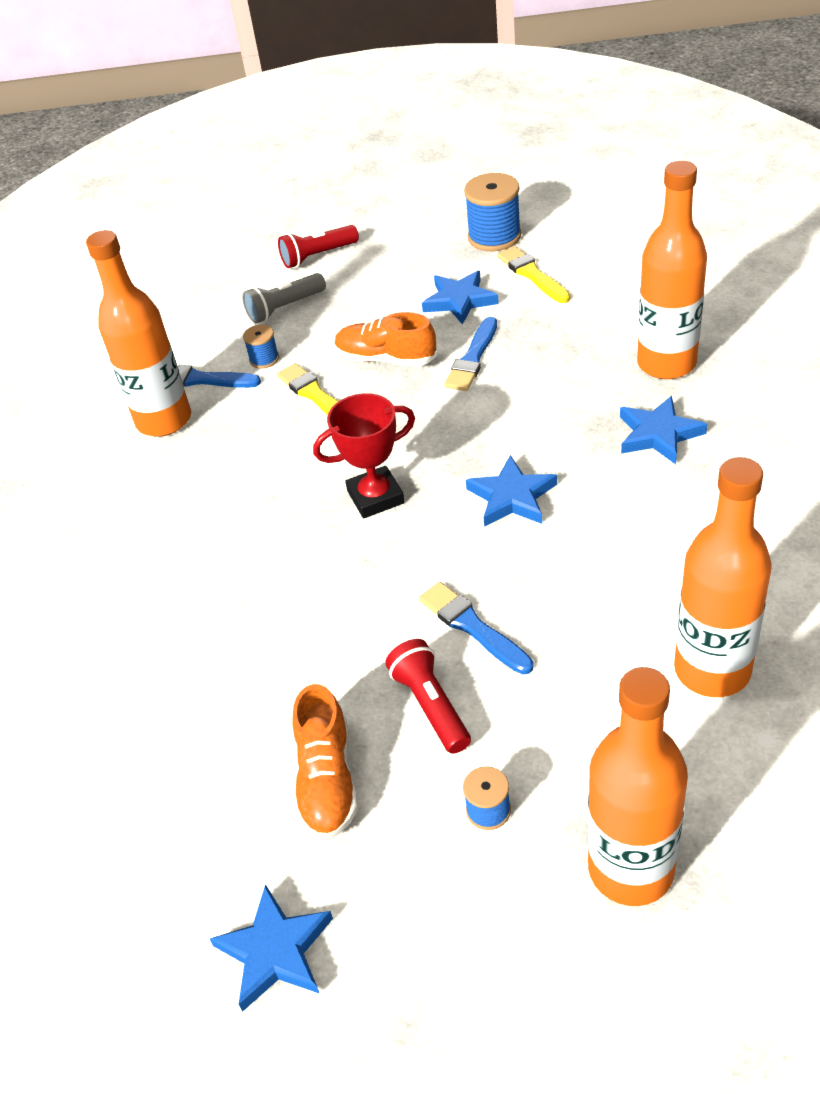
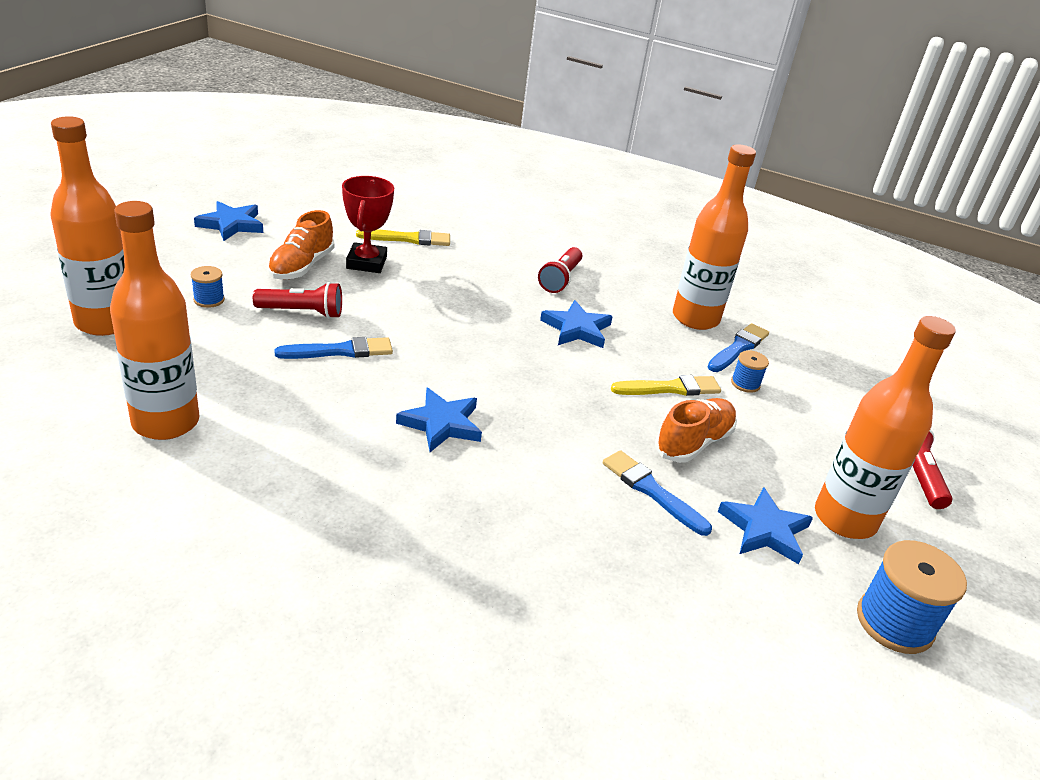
camera: 105 degrees right, 10 degrees down
grey flashlight [242,273,326,323] -> none
orange shoe [292,684,358,840] -> orange shoe turned 90 degrees counterclockwise [267,210,335,279]
red trophy [313,393,415,518] -> red trophy moved to [342,176,394,273]
yellow brush [497,246,570,303] -> yellow brush moved to [356,229,450,246]
blue star [620,396,707,464] -> blue star moved to [540,300,613,348]
orange bottle [637,161,707,379] -> orange bottle moved to [815,316,956,539]
none -> red flashlight [538,247,582,293]

